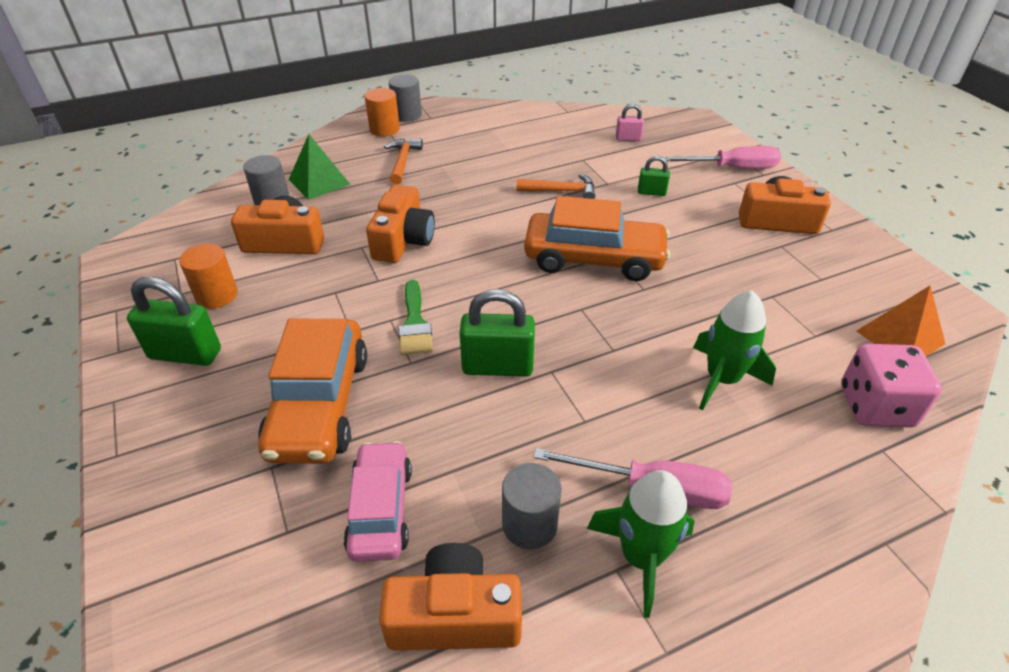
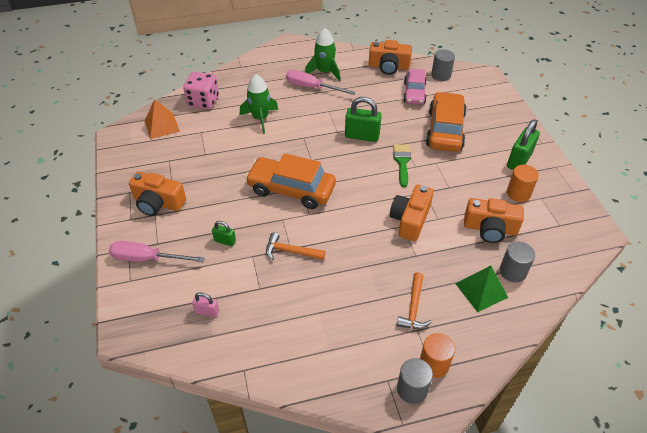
camera: 170 degrees left, 5 degrees up
green padlock [127,277,221,366] -> green padlock turned 75 degrees counterclockwise [507,119,540,170]
grey cylinder [502,463,562,549] -> grey cylinder moved to [431,49,455,81]

